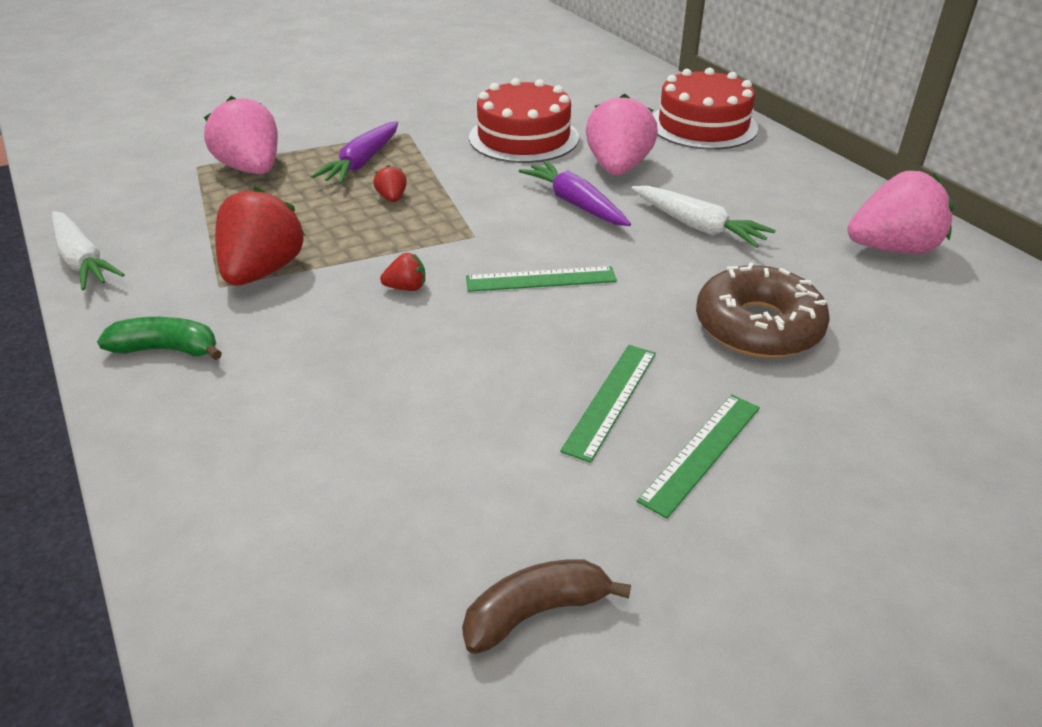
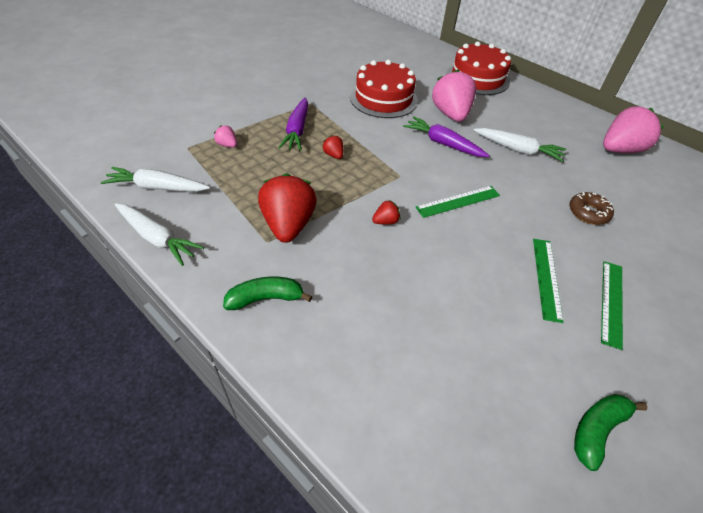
camera: 20 degrees left, 10 degrees up
pink strawberry [204,96,278,174] -> pink strawberry [214,125,237,148], size x0.44
brown banana [462,559,631,654] -> green banana [574,394,647,471]
brown donut [696,262,830,358] -> brown donut [569,192,614,225], size x0.57
none -> white carrot [100,167,210,192]

